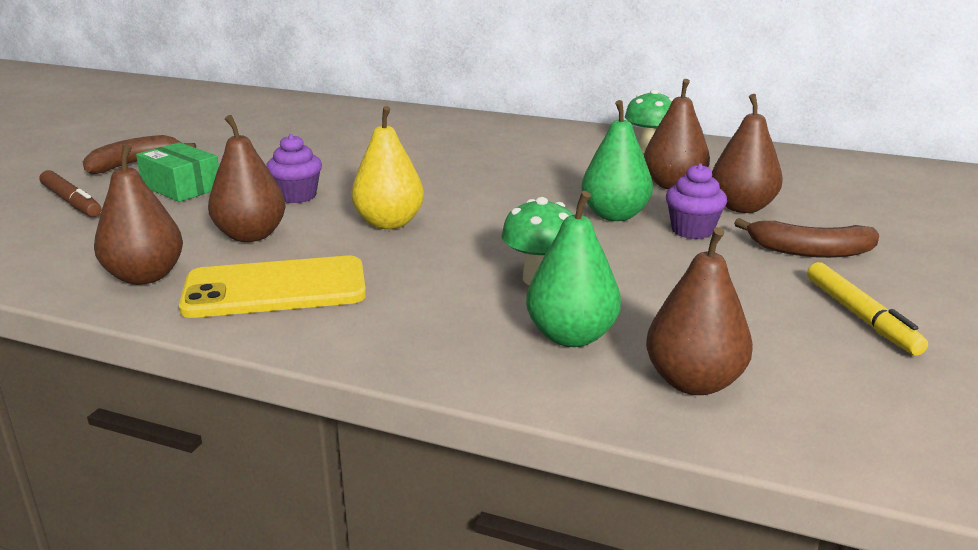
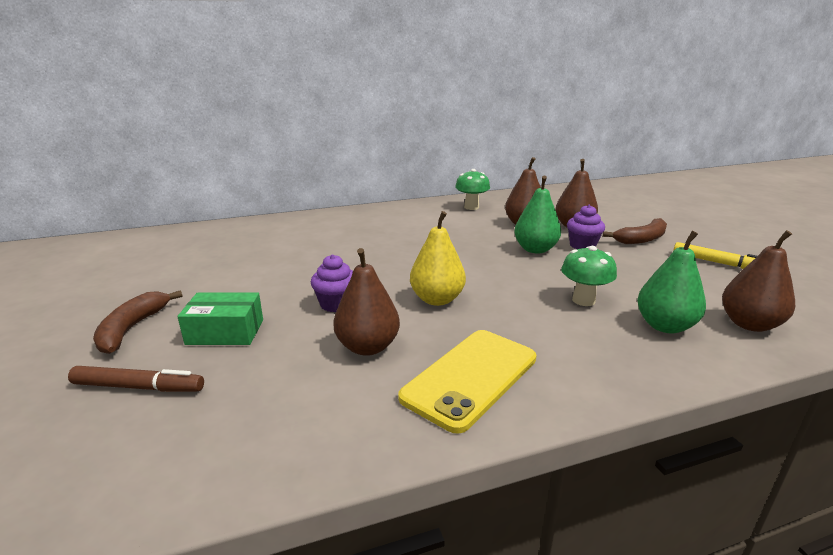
camera: 40 degrees left, 0 degrees up
brown pear [94,144,183,285] -> none

